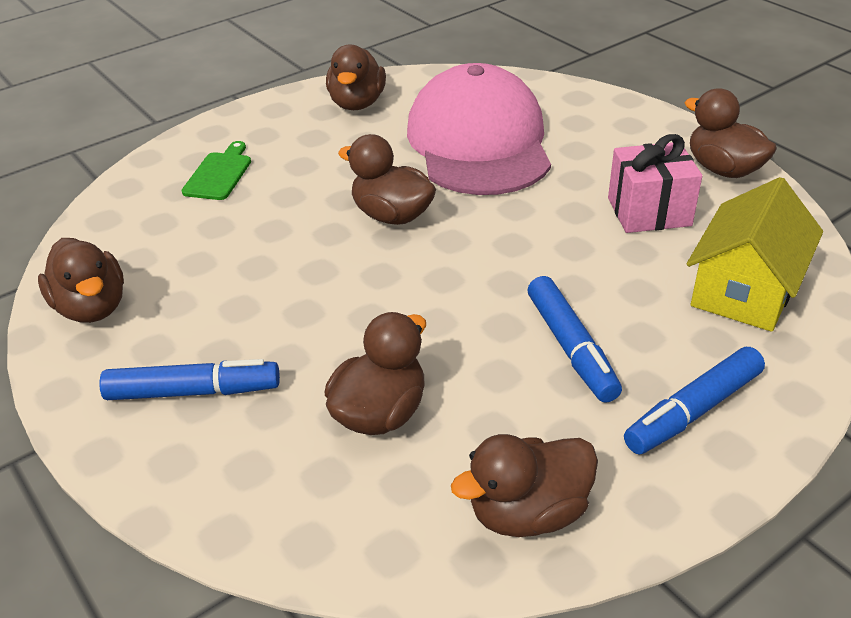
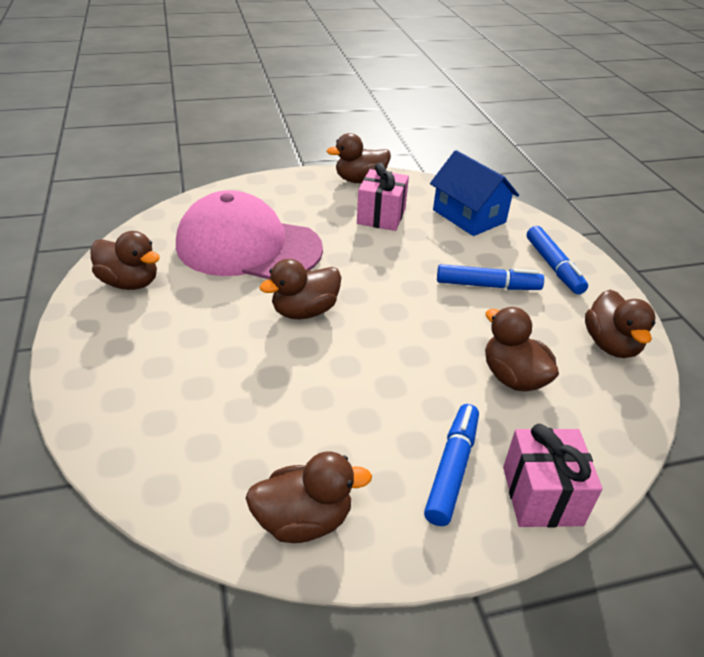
camera: 70 degrees left, 0 degrees up
green cutting board [181,141,251,200] -> none
yellow house [687,177,823,332] -> blue house [430,150,519,236]
none -> pink gift [503,424,603,527]

